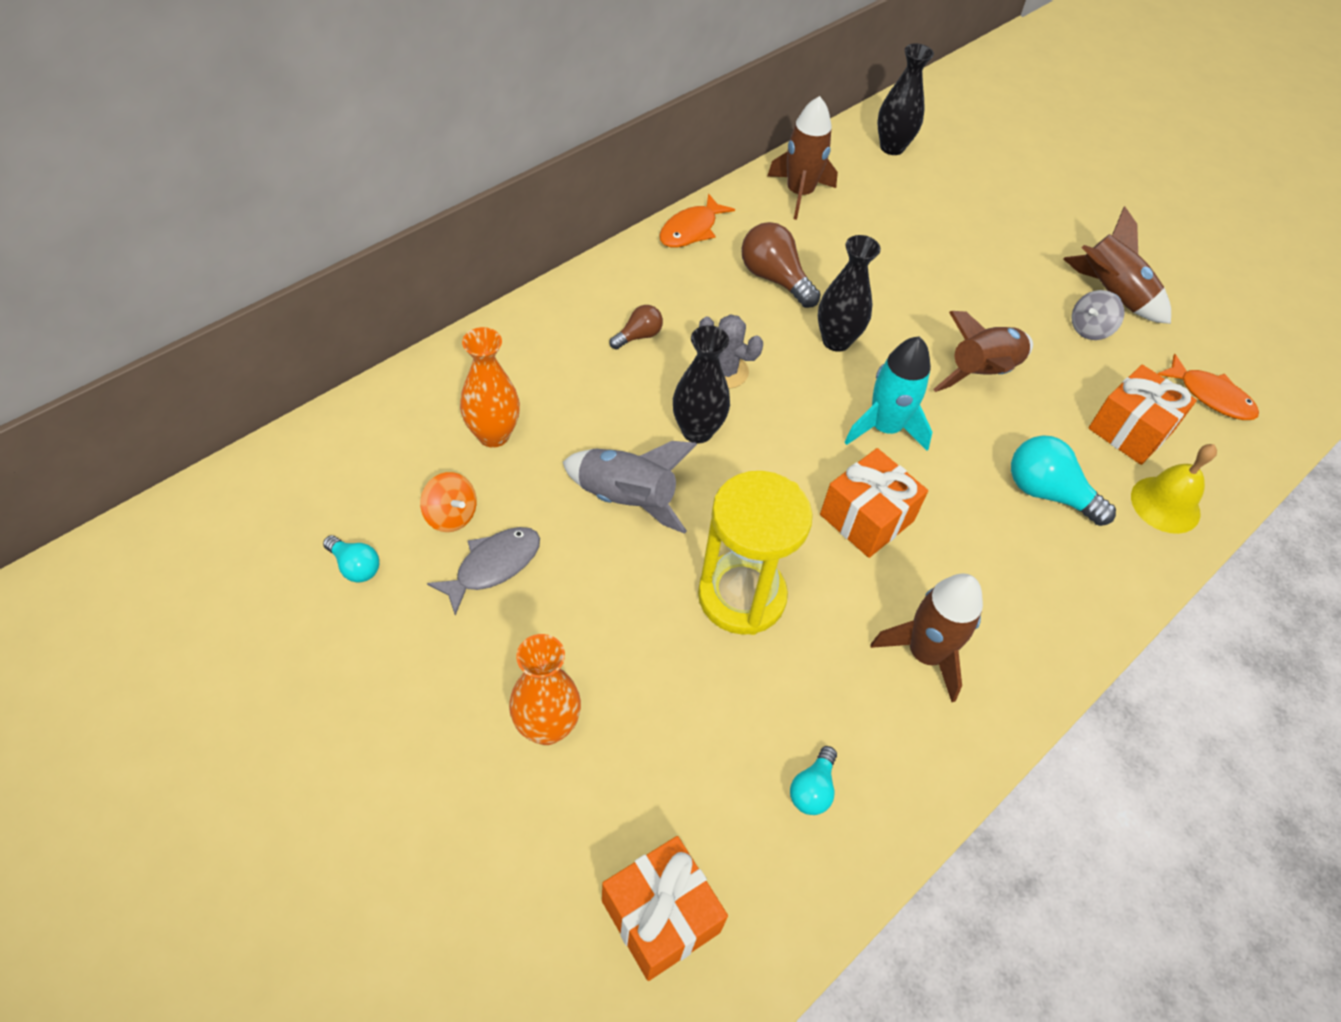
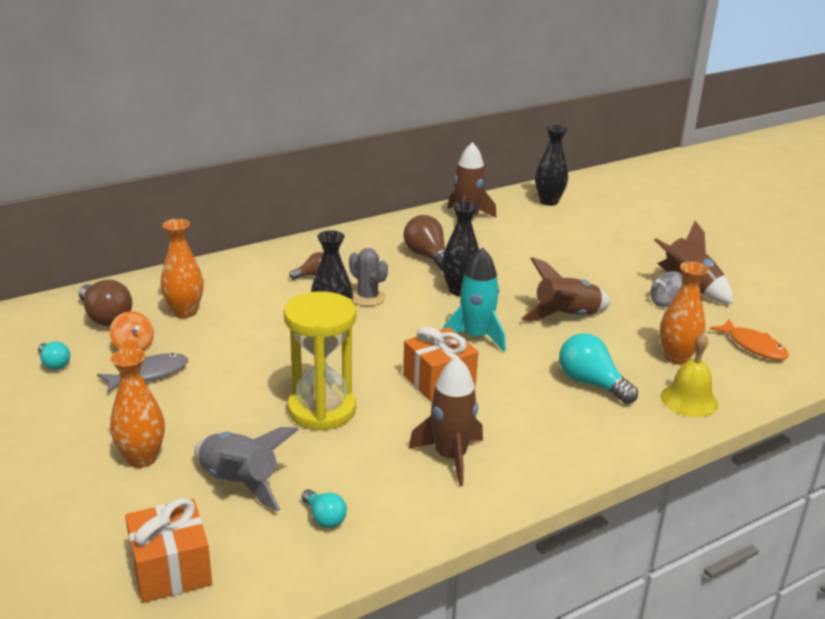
camera: 15 degrees right, 25 degrees down
grey rocket [563,441,697,534] -> grey rocket moved to [194,427,299,511]
orange fish [659,193,735,248] -> none
turquoise light bulb [790,746,837,815] -> turquoise light bulb turned 75 degrees counterclockwise [301,489,347,528]
orange gift [1088,365,1197,465] -> orange vase [660,262,709,364]
none -> brown light bulb [79,280,132,326]

